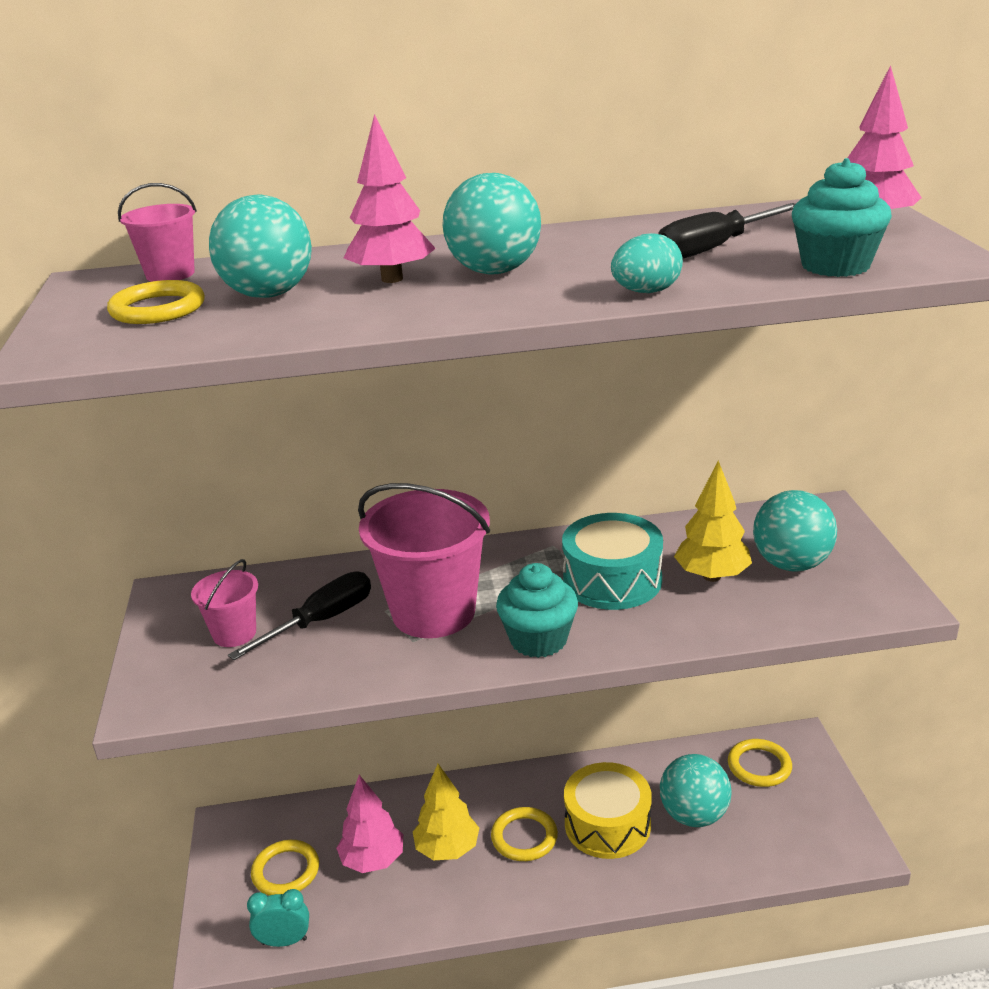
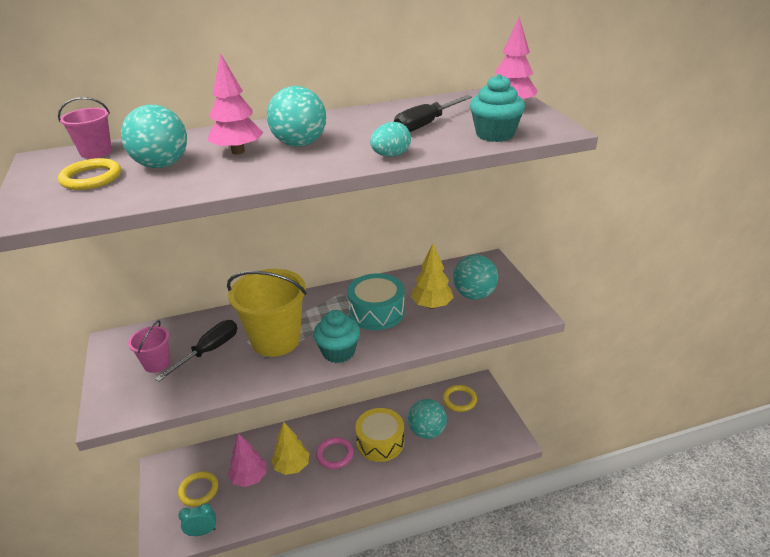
camera: 10 degrees left, 5 degrees up
pink bucket [358,483,490,638] -> yellow bucket [227,269,307,357]
yellow ring [491,807,558,861] -> pink ring [316,437,354,469]

